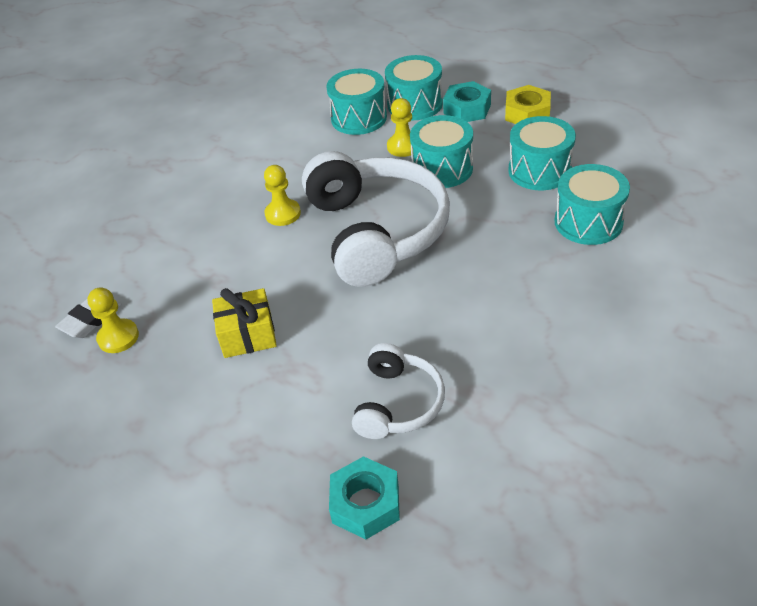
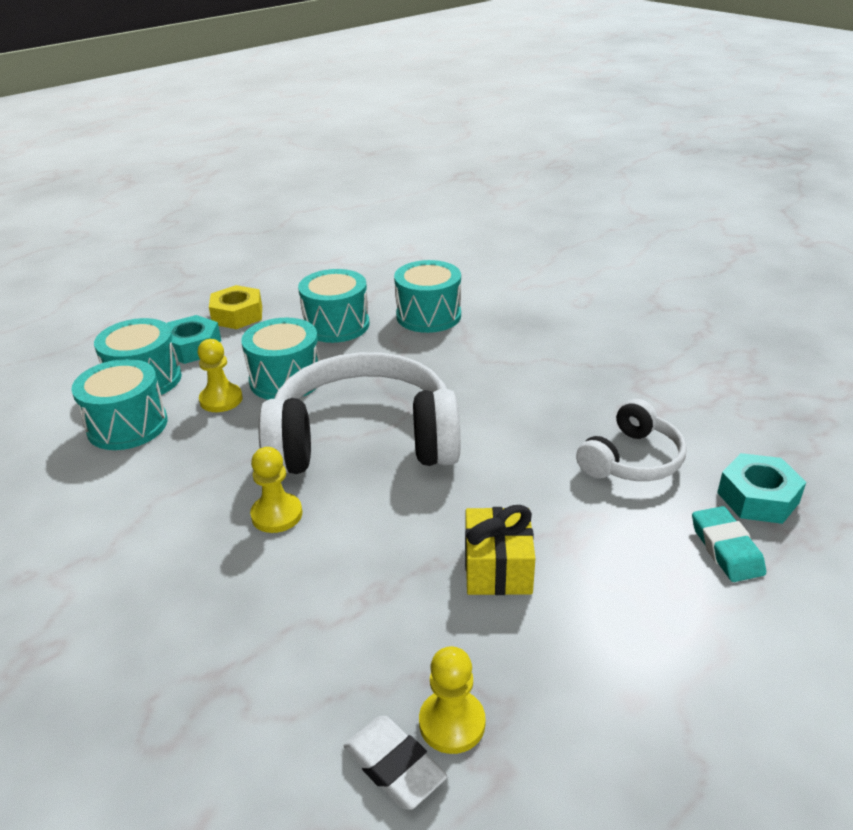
camera: 80 degrees left, 10 degrees down
white headphones [352,343,445,439] -> white headphones turned 105 degrees clockwise [576,399,687,481]
none -> turquoise eraser [692,506,766,582]

